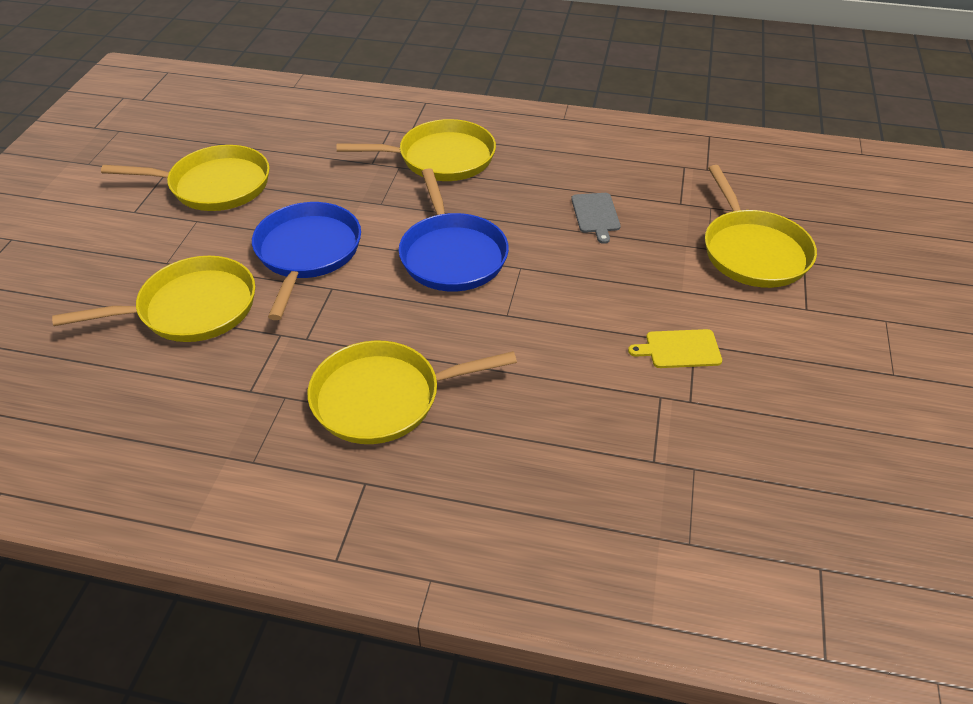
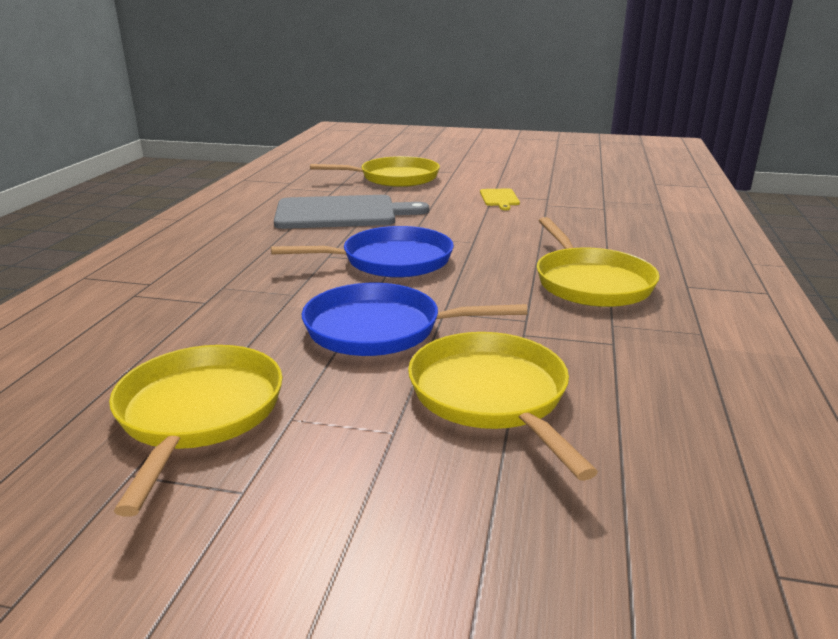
camera: 90 degrees left, 20 degrees down
yellow pan [337,119,496,181] -> none
grey cutting board [571,193,621,244] -> grey cutting board [274,195,429,229], size x2.24

